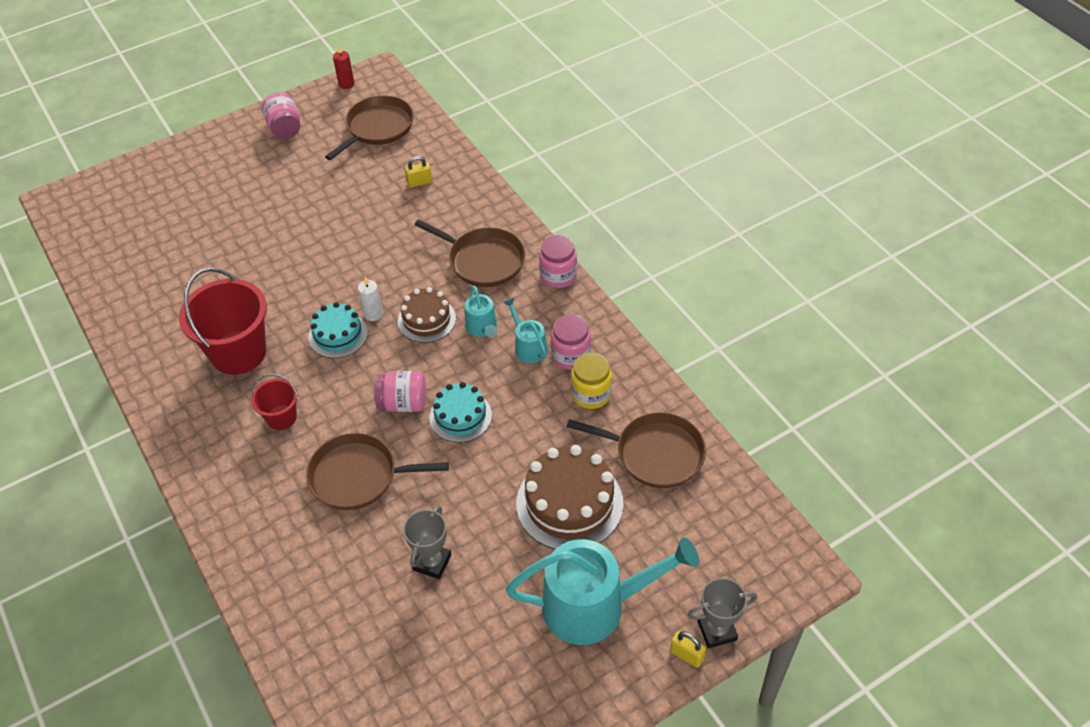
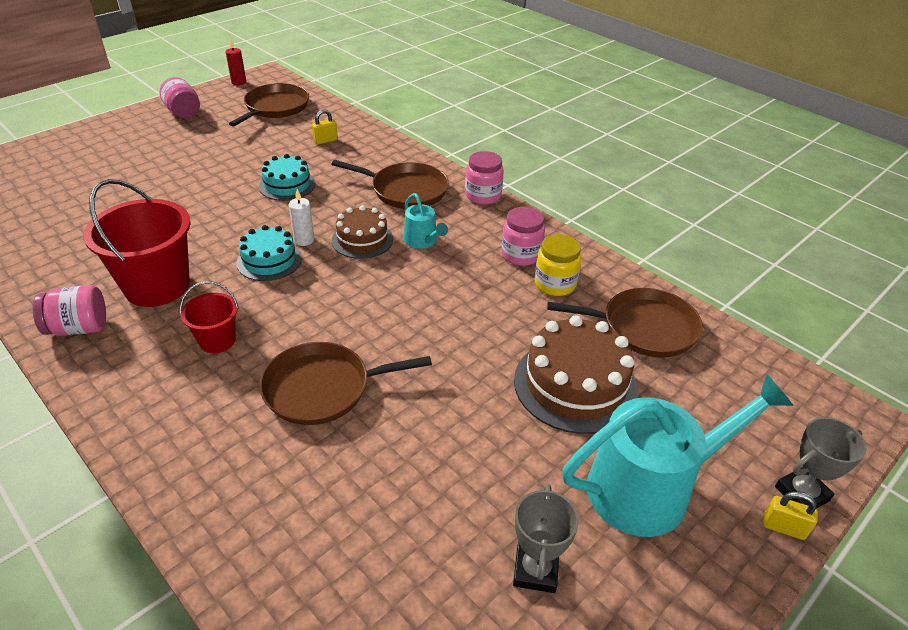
camera: 15 degrees left, 10 degrees down
pink jar [374,371,426,412] -> pink jar moved to [33,285,106,336]
grey trophy [403,506,451,579] -> grey trophy moved to [513,484,579,593]
turquoise cake [429,382,492,443] -> turquoise cake moved to [259,154,316,201]
turquoise watering can [503,298,547,363] -> none

